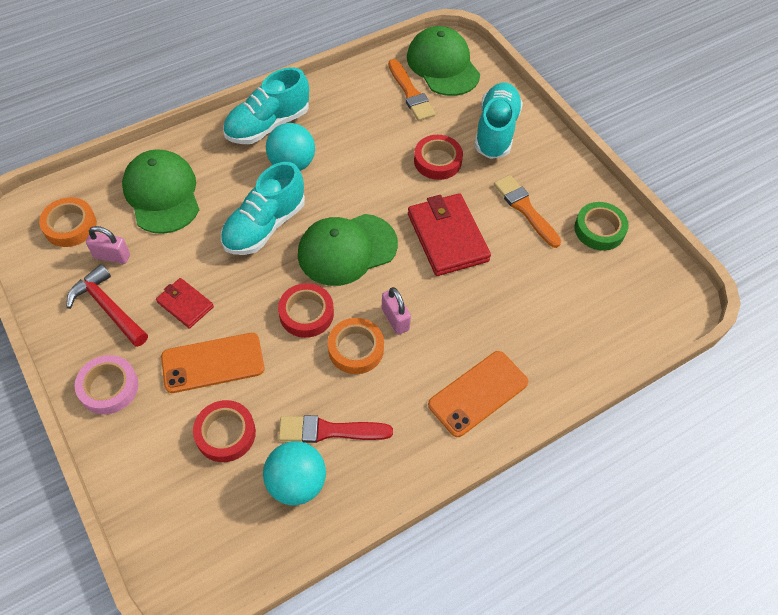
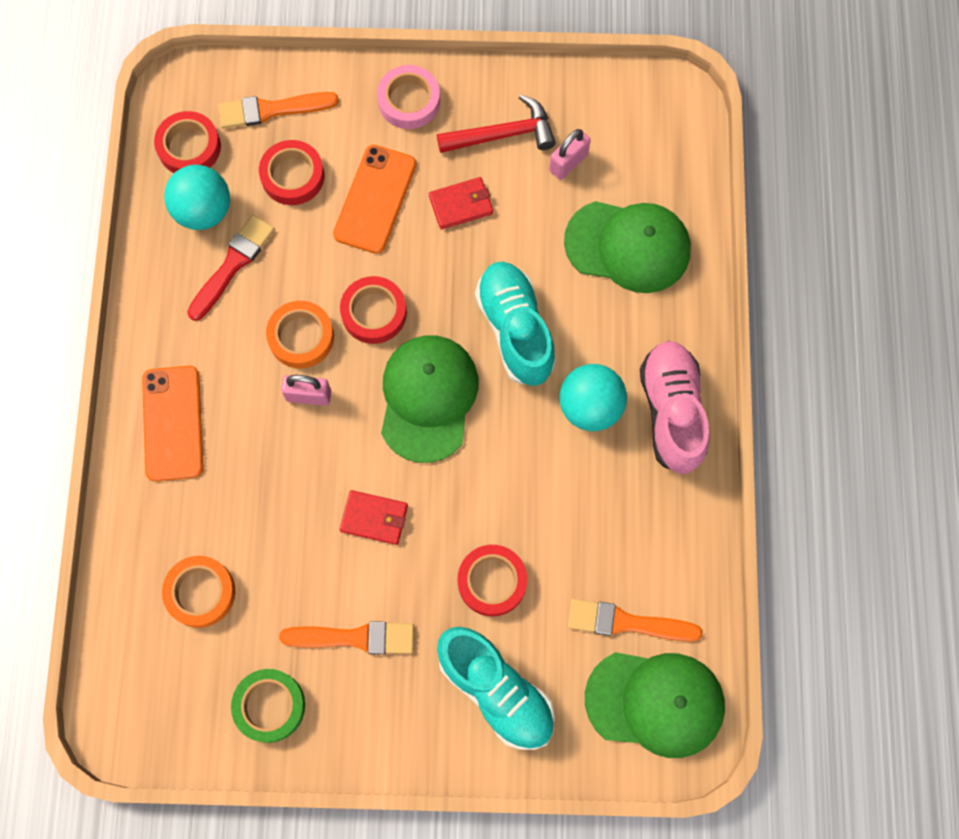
camera: 125 degrees right, 15 degrees up
orange tape [39,197,97,247] -> orange tape moved to [162,556,235,628]
turquoise shoe [223,67,309,144] -> pink shoe [640,341,710,474]
red wallet [408,193,491,276] -> red wallet [340,490,408,545], size x0.55
none -> red tape [154,111,221,173]
none -> orange brush [218,92,339,129]

